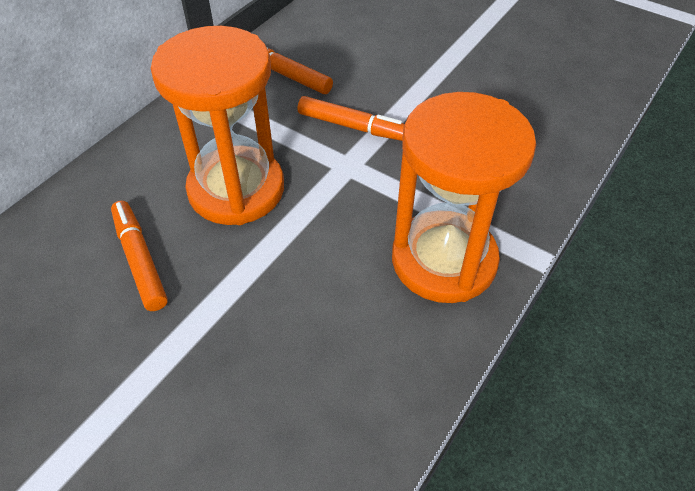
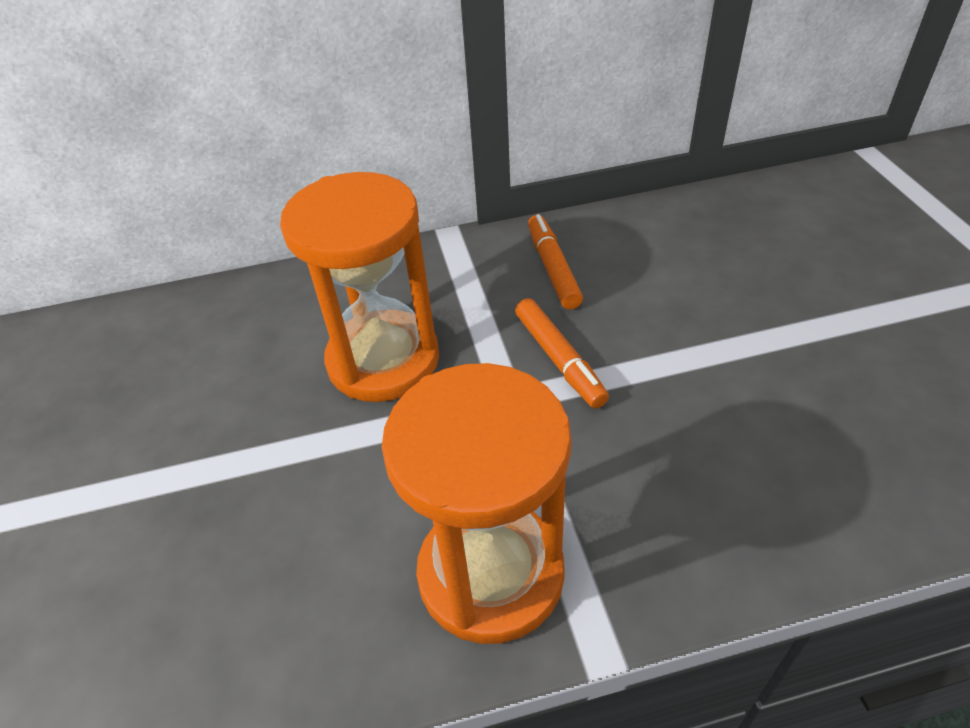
camera: 45 degrees right, 5 degrees down
orange marker [111,201,168,311] -> none

